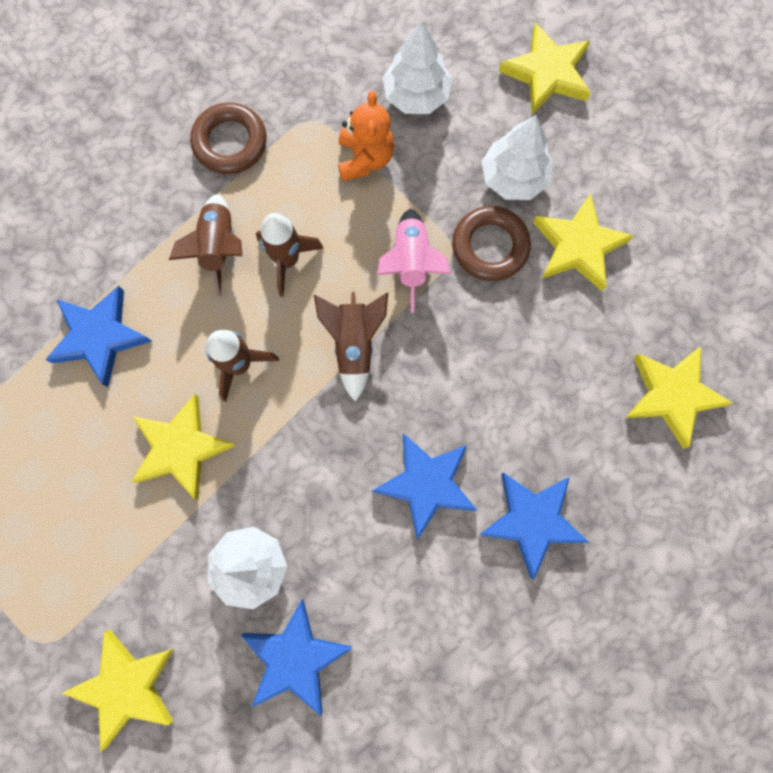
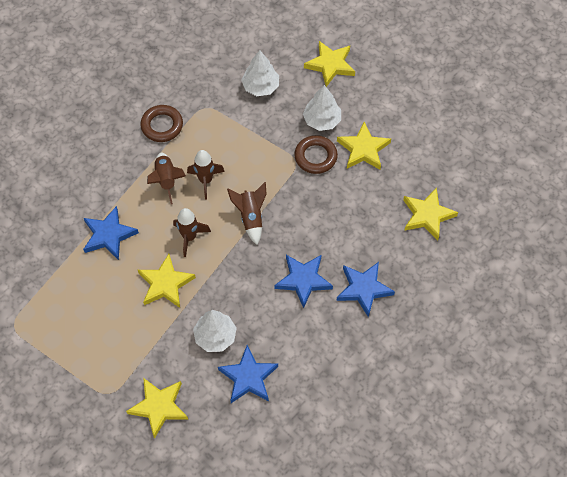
camera: 10 degrees left, 15 degrees down
orange teddy bear [338,90,394,181] -> none
pink rocket [377,209,451,313] -> none

